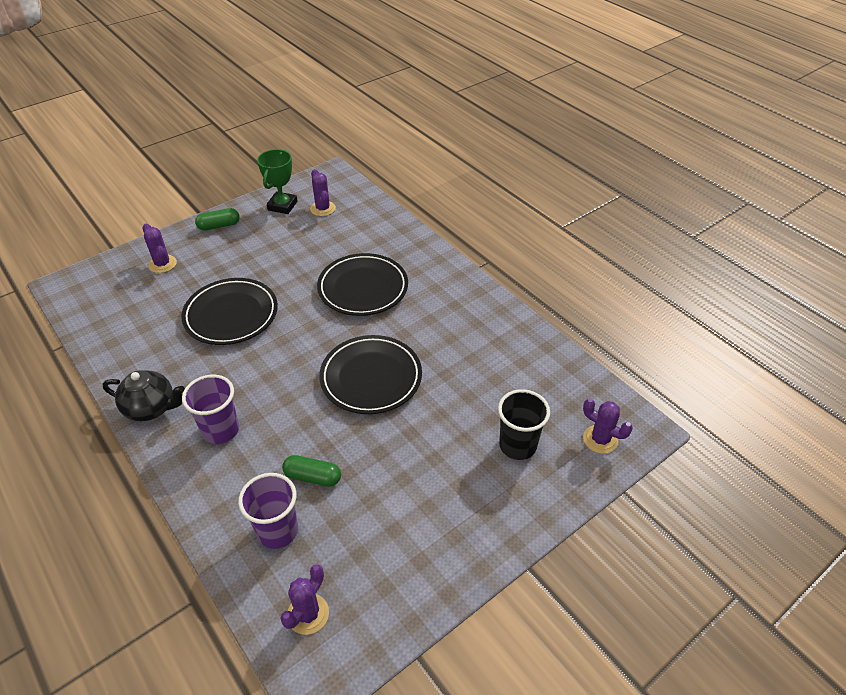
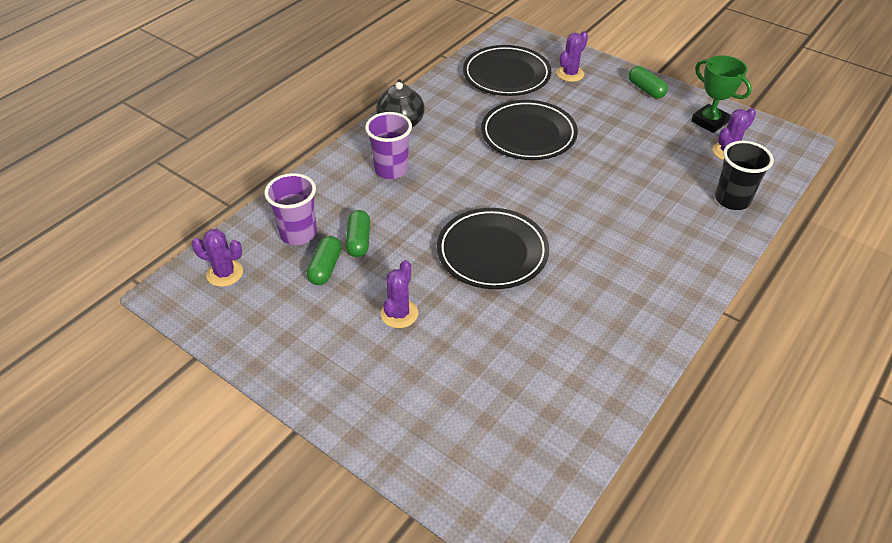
camera: 75 degrees right, 0 degrees up
green trophy [257,149,297,214] -> green trophy turned 45 degrees clockwise [691,55,752,133]
black plate [317,253,408,316] -> black plate moved to [463,45,551,96]
black cup [498,389,550,460] -> black cup moved to [715,141,774,210]
purple cactus [583,398,633,454] -> purple cactus moved to [381,260,418,328]
none -> green capsule [307,236,342,285]

